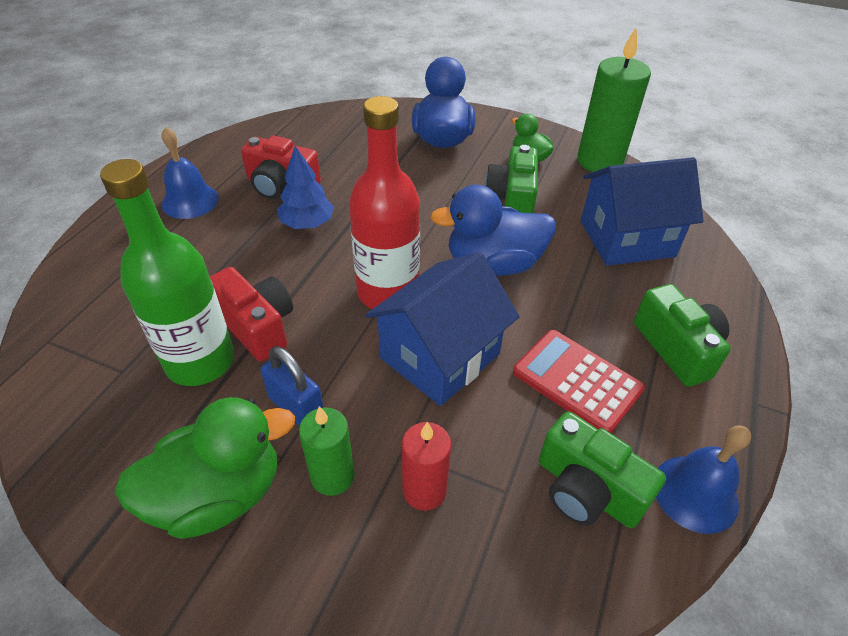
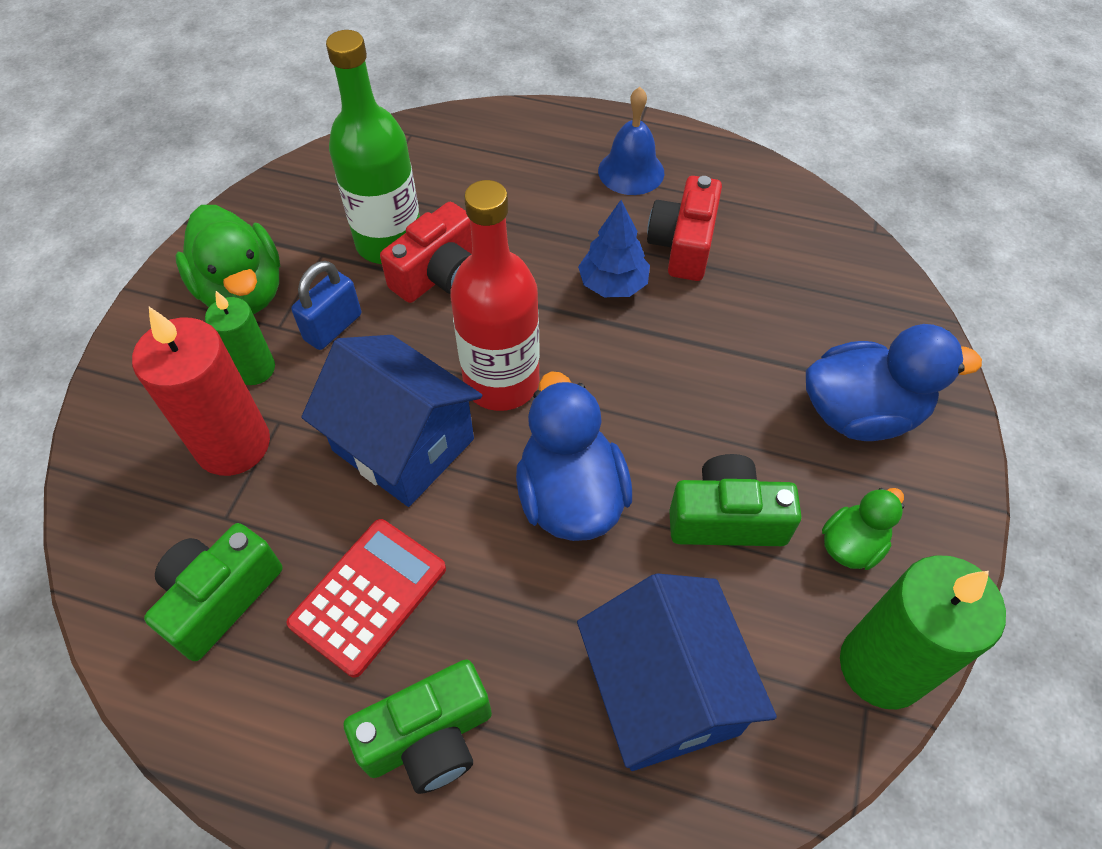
camera: 85 degrees right, 10 degrees up
red candle [402,422,451,511] -> red candle [132,307,270,476], size x1.71
blue bell [656,425,751,534] -> none

